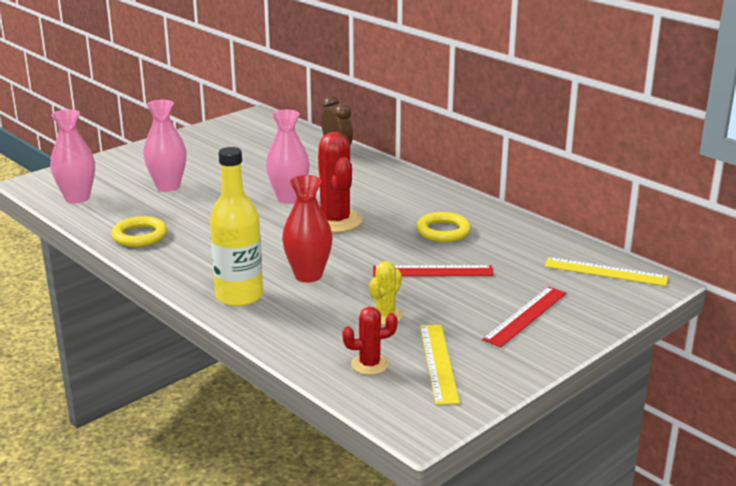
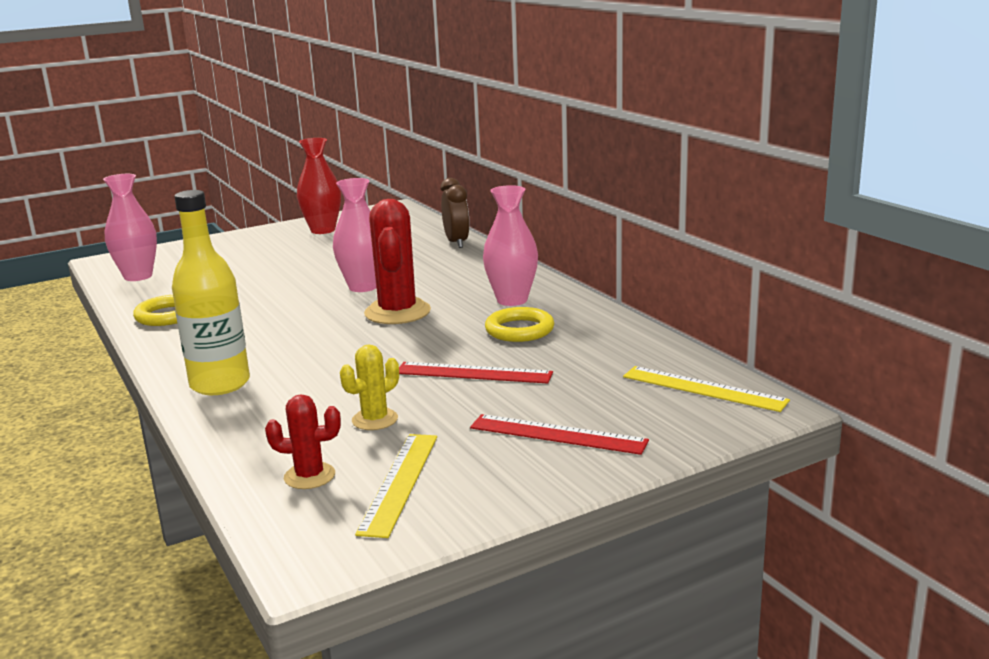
camera: 15 degrees right, 5 degrees down
pink vase [143,100,187,192] -> pink vase moved to [483,185,538,306]
red vase [282,175,333,282] -> red vase moved to [297,138,341,234]
red ruler [482,287,566,347] -> red ruler turned 60 degrees clockwise [470,414,649,455]

